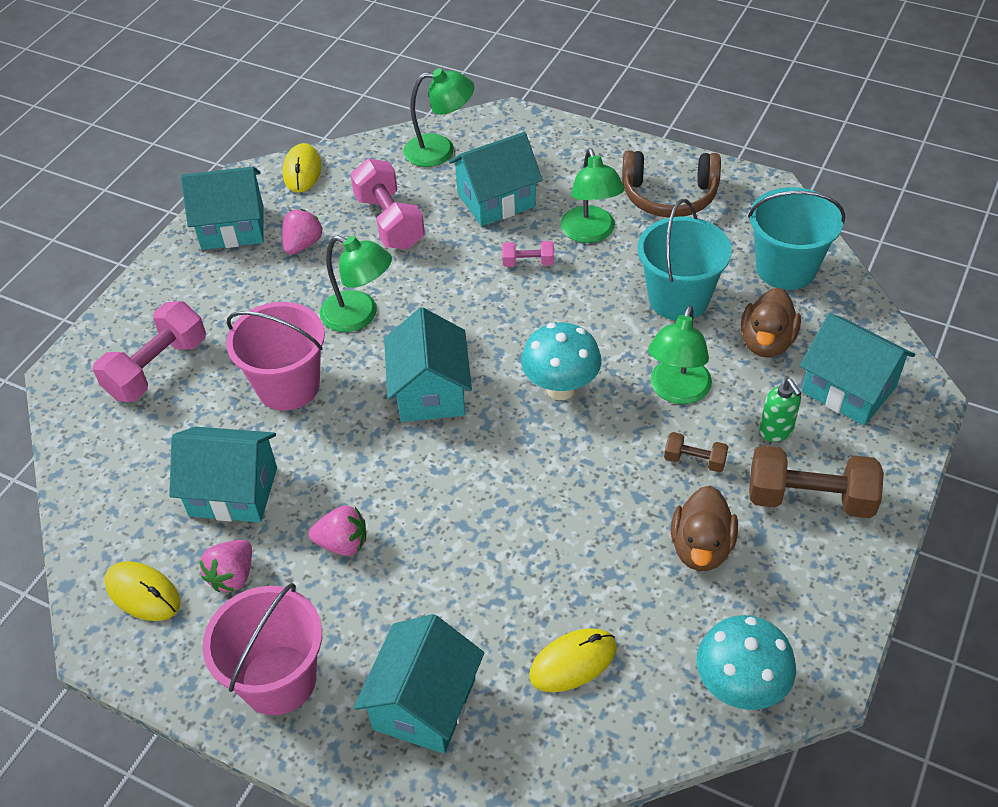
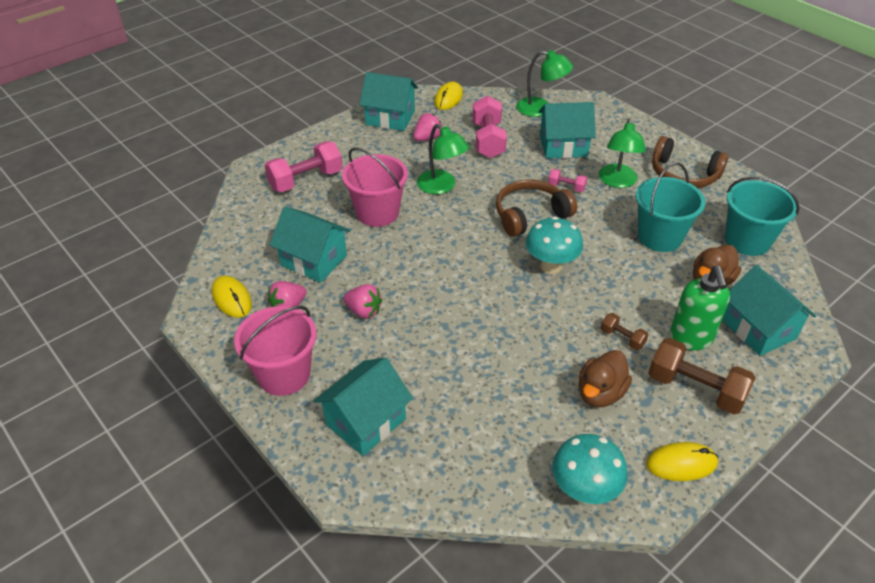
camera: 20 degrees right, 5 degrees down
turquoise house [384,307,472,422] -> none
yellow mouse [529,628,617,692] -> yellow mouse moved to [646,442,718,481]
green lamp [648,305,712,404] -> none
green soap dispenser [759,379,802,442] -> green soap dispenser [669,266,730,350], size x1.66
none -> brown headphones [496,180,577,237]

